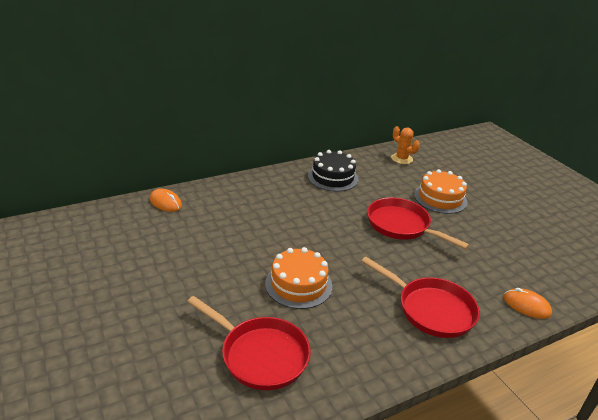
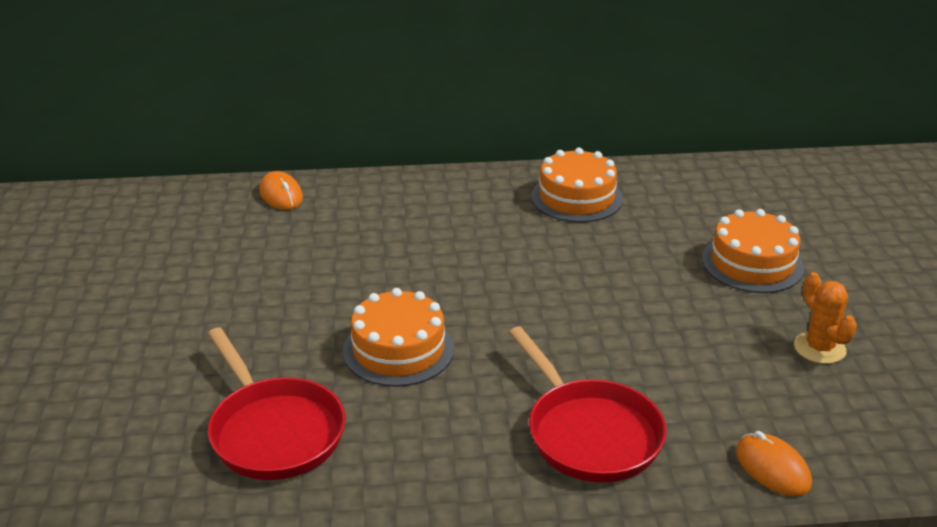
camera: 25 degrees right, 0 degrees up
black cake [308,150,359,192] -> orange cake [531,148,623,222]
red pan [367,198,469,249] -> none
orange cactus [391,126,420,164] -> orange cactus moved to [794,272,857,364]

